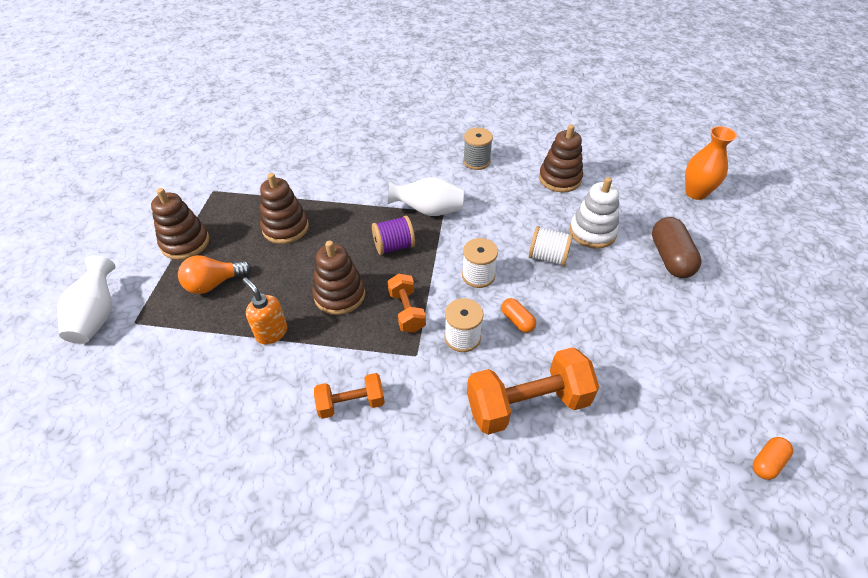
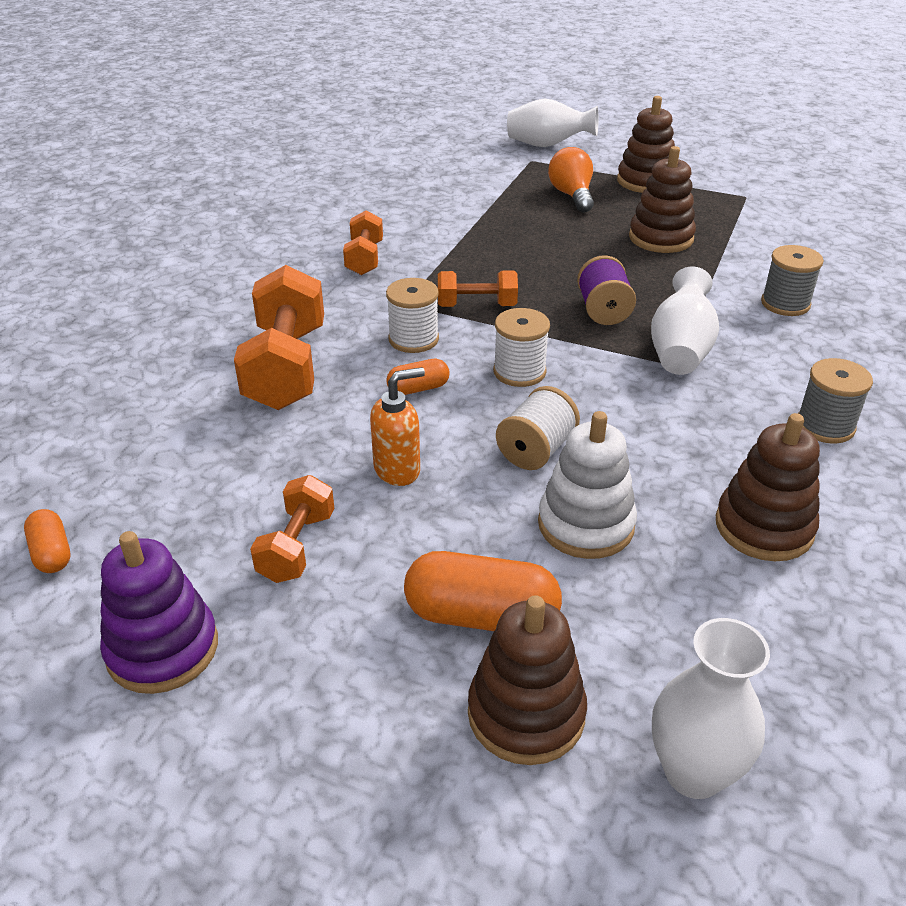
camera: 105 degrees right, 10 degrees down
orange soap dispenser [242,277,287,345] -> orange soap dispenser moved to [370,367,425,486]
brown stacking toy [312,241,365,315] -> brown stacking toy moved to [468,595,587,765]
brown capsule [652,217,702,278] -> orange capsule [404,551,562,631]
orange vase [685,126,737,200] -> white vase [652,618,770,799]
none -> purple stacking toy [100,531,218,694]
none -> orange dumbbell [250,475,334,583]
none -> grey spool [761,245,824,316]

